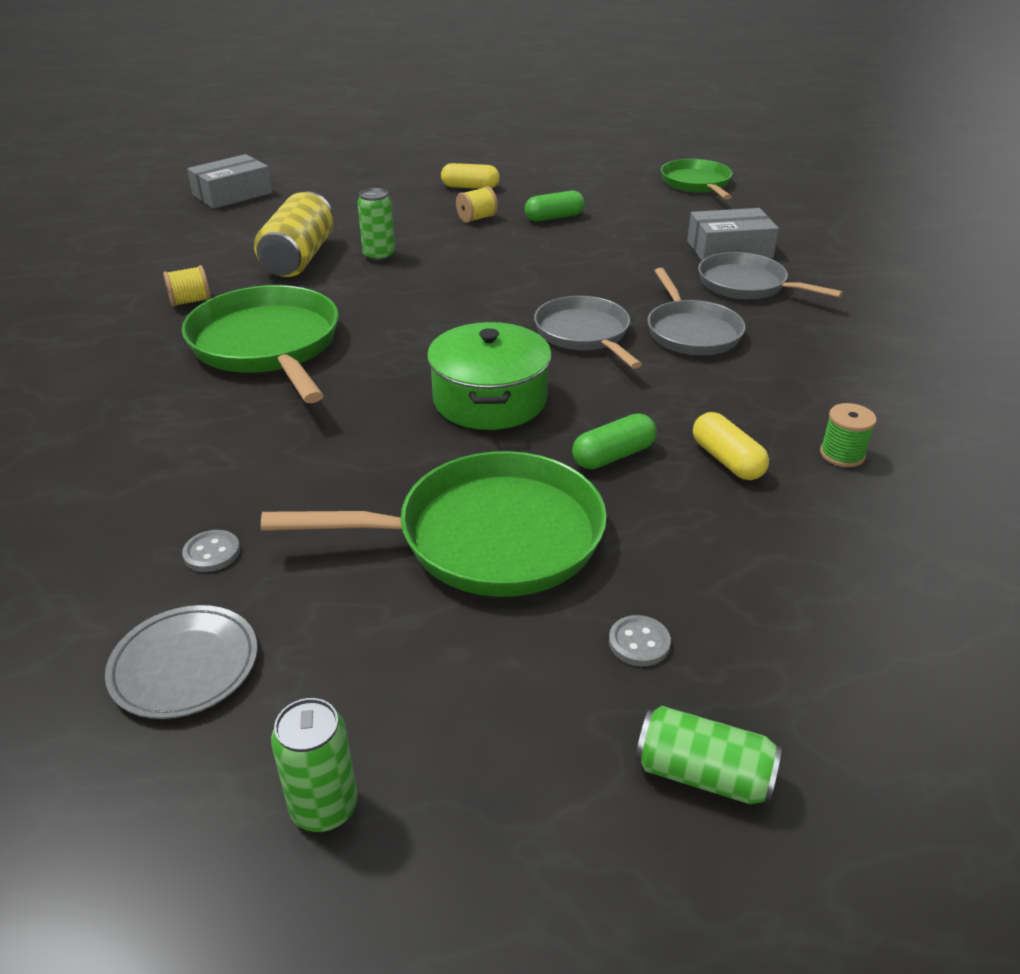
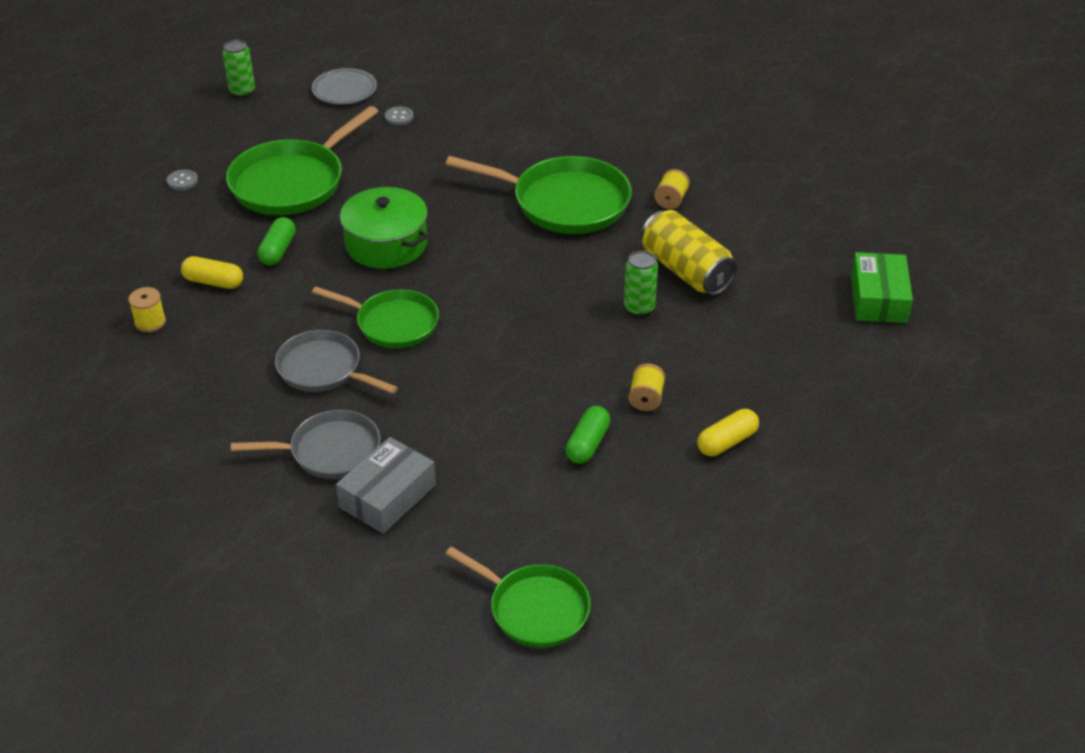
camera: 135 degrees right, 5 degrees up
grey box [187,154,272,209] -> green box [851,252,913,323]
grey pan [534,296,642,369] -> green pan [312,287,439,348]
green can [636,706,782,804] -> none
green spool [820,403,877,467] -> yellow spool [128,287,166,332]

